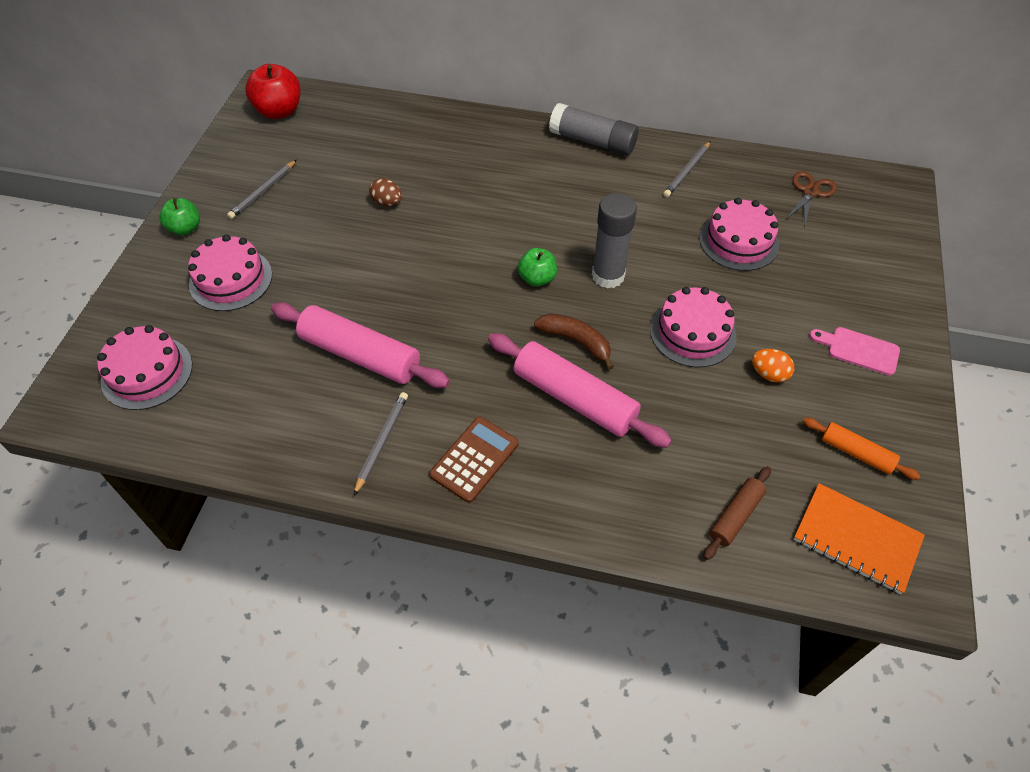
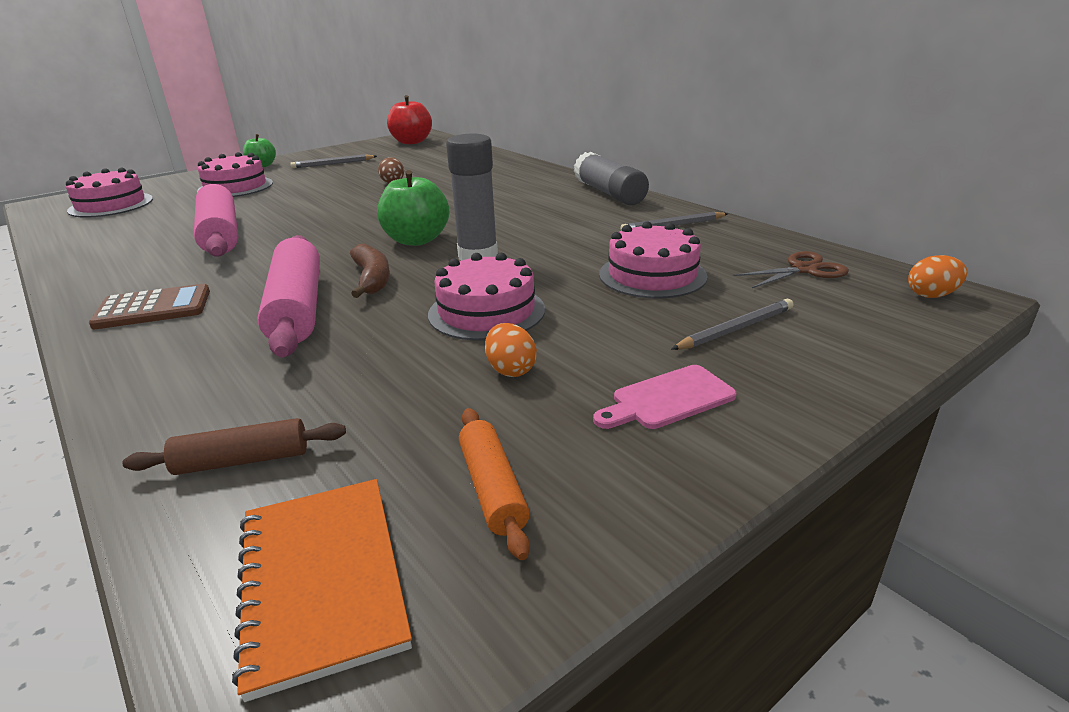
camera: 40 degrees right, 25 degrees down
grey pencil [354,392,408,495] -> grey pencil moved to [671,299,793,350]
green apple [518,248,557,287] -> green apple [377,170,449,246], size x1.59
pink cutting board [810,327,900,376] -> pink cutting board turned 90 degrees counterclockwise [593,365,737,429]
none -> orange egg [908,255,967,298]

